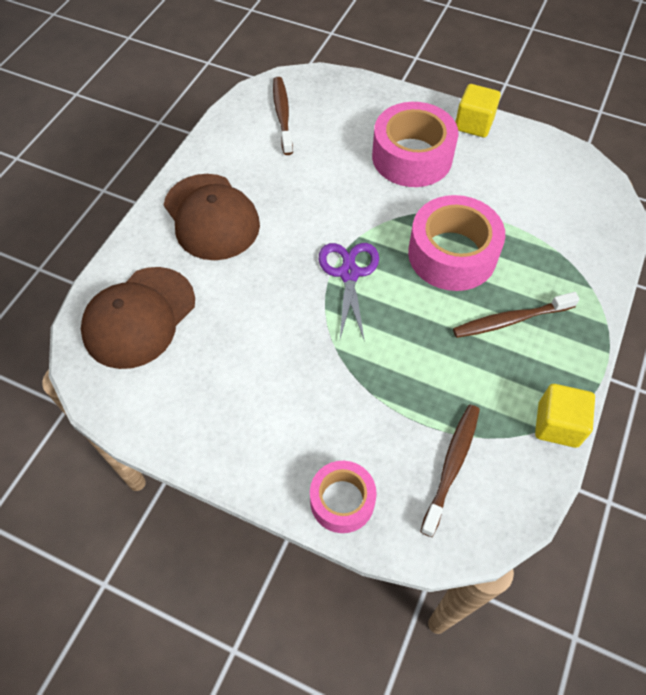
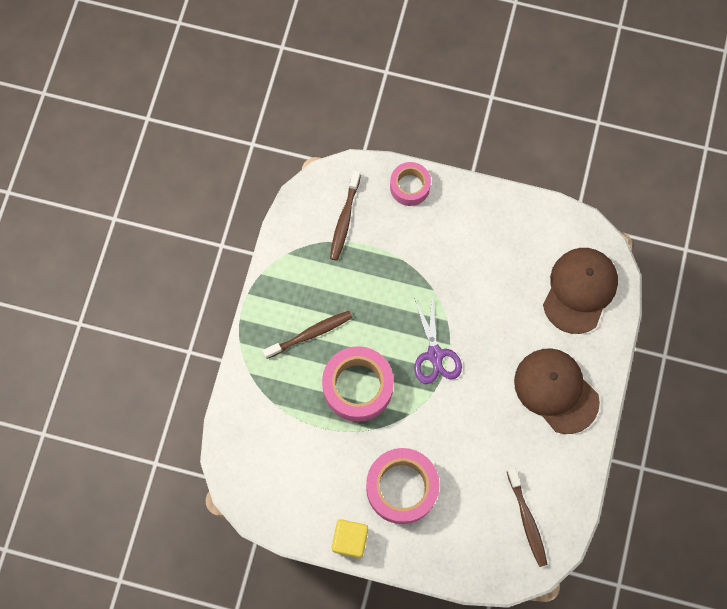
camera: 170 degrees right, 15 degrees up
yellow cube [535,384,595,448] -> none

